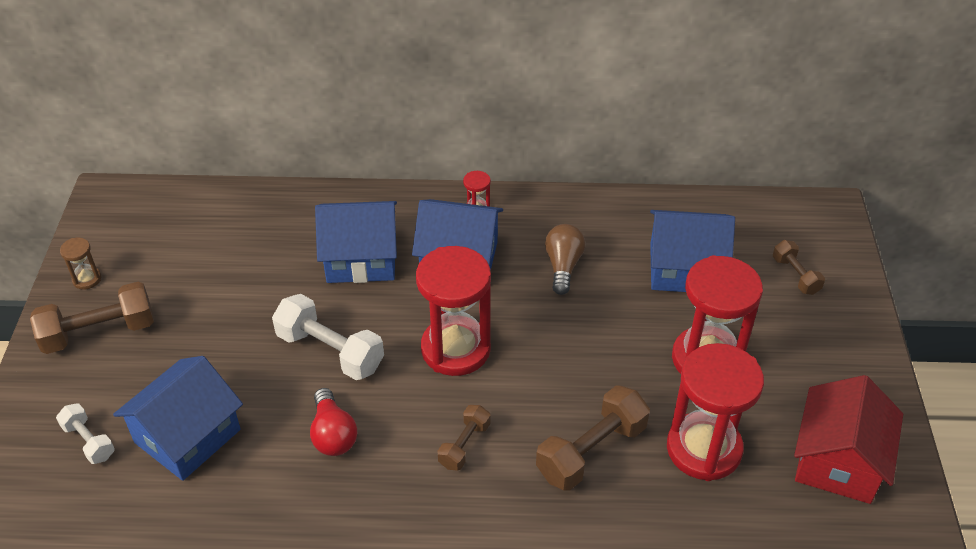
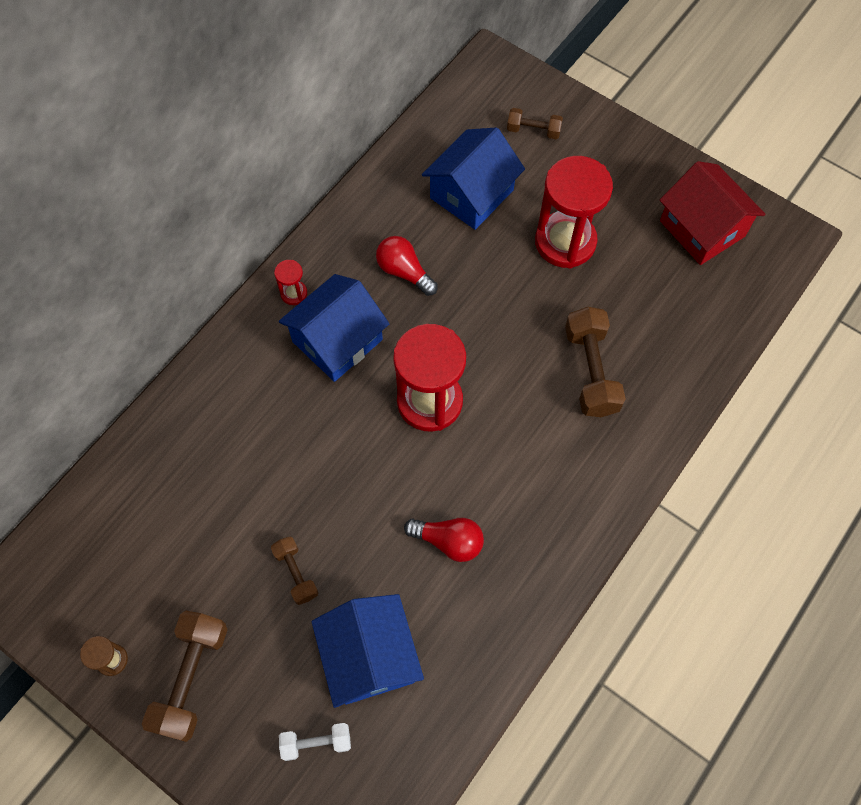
camera: 55 degrees left, 20 degrees up
white dumbbell [272,294,384,380] -> none
blue house [315,201,397,283] -> none
brown dumbbell [438,405,490,471] -> brown dumbbell moved to [271,536,319,605]
brown light bulb [545,224,585,295] -> red light bulb [376,236,438,296]
red hourglass [667,343,764,481] -> none

